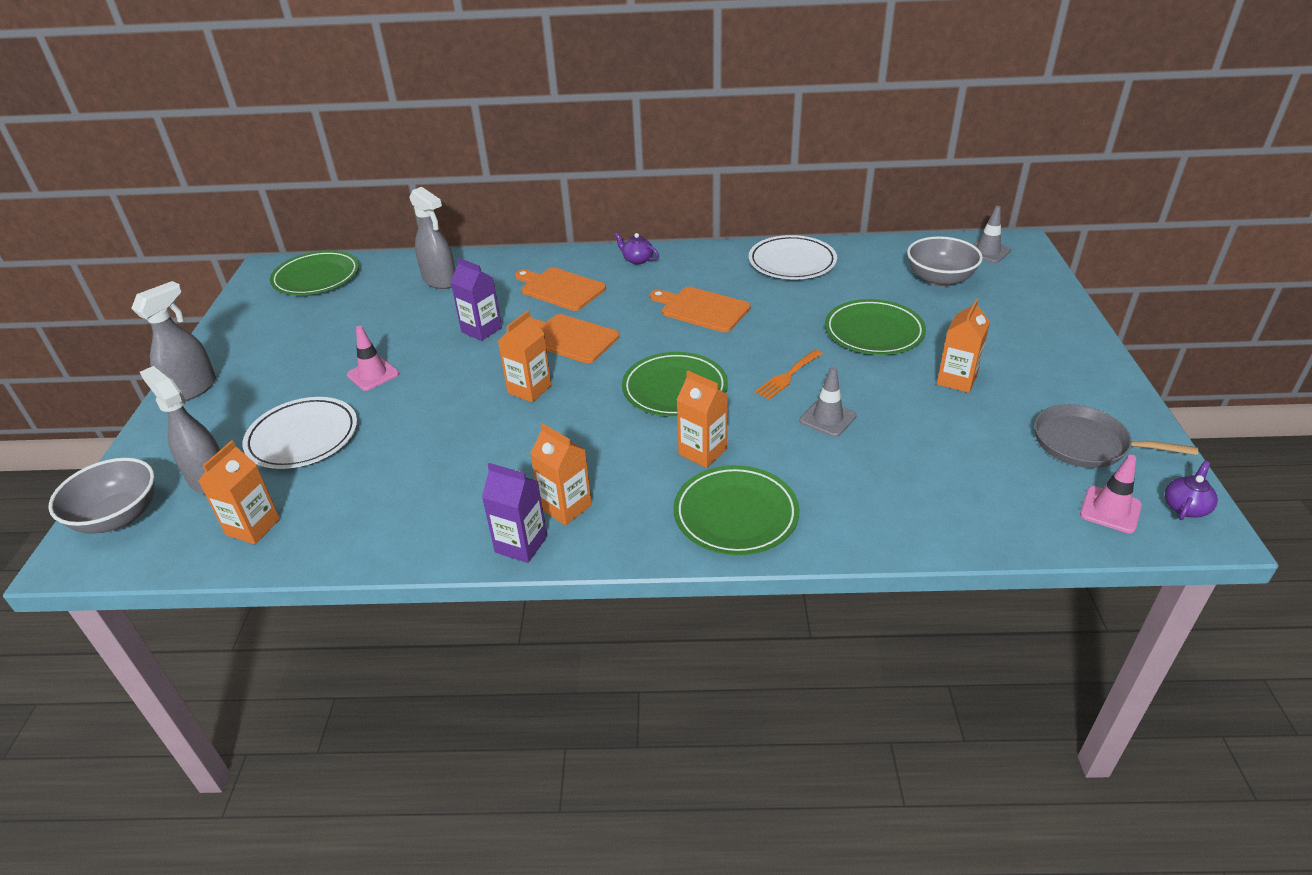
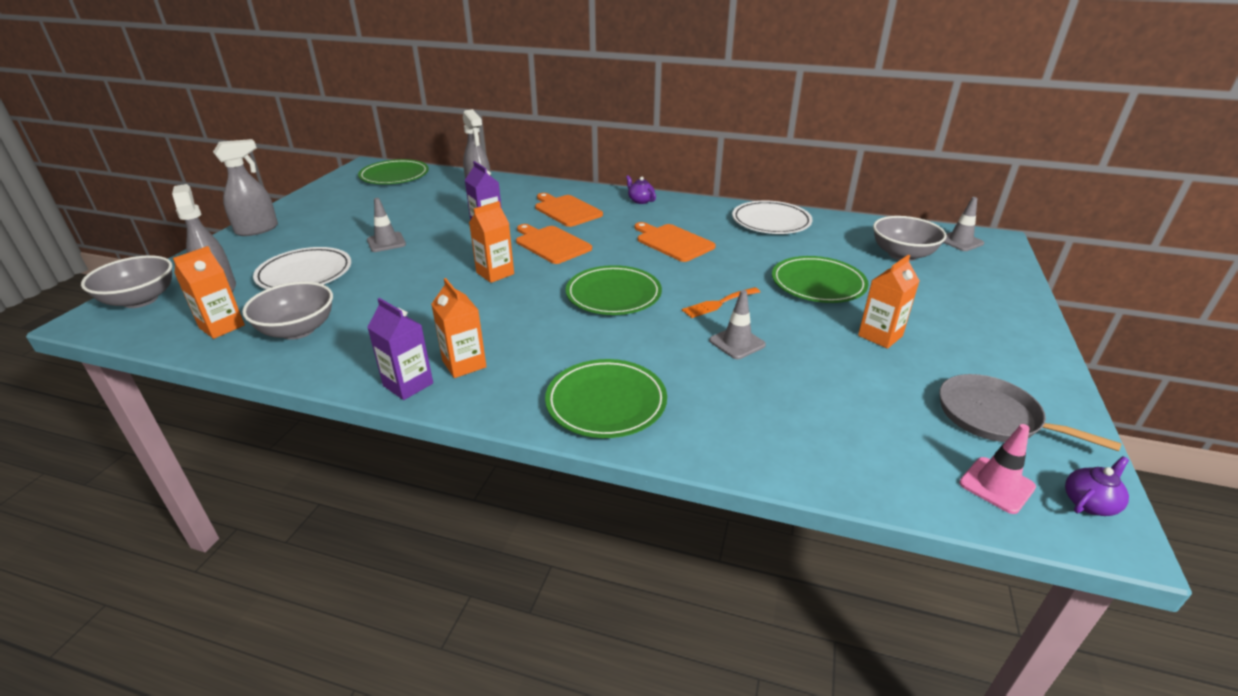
camera: 15 degrees right, 5 degrees down
pink traffic cone [347,326,399,391] -> grey traffic cone [367,198,406,252]
orange carton [677,371,728,468] -> none
none -> grey bowl [242,282,333,340]

